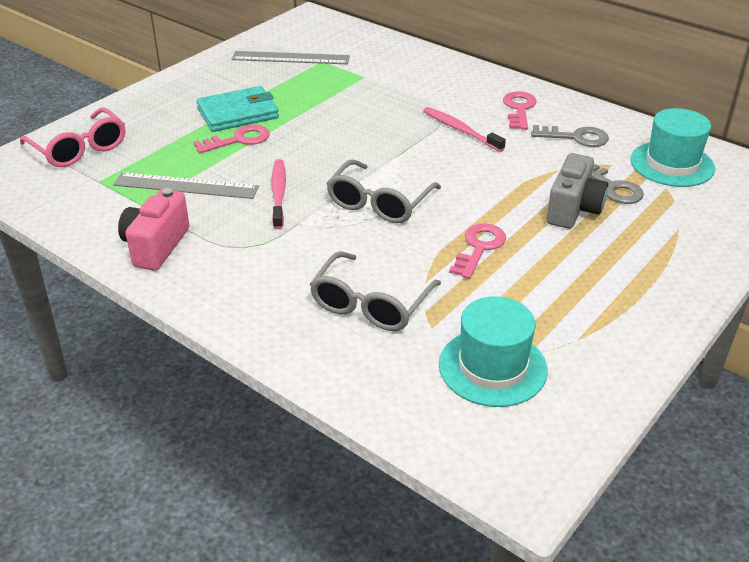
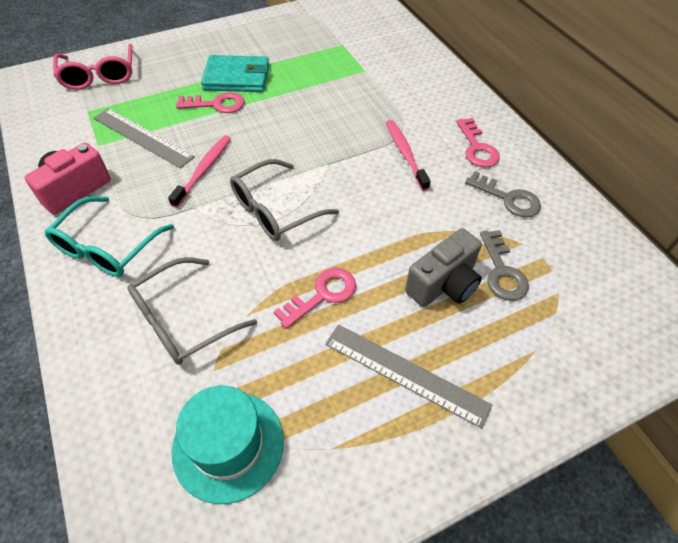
camera: 25 degrees right, 15 degrees up
grey ruler [232,51,350,64] -> grey ruler moved to [325,324,493,429]
pink key [503,91,537,130] -> pink key turned 135 degrees clockwise [456,118,500,168]
turquoise hat [631,108,715,187] -> none
none -> turquoise glasses [44,196,174,277]

